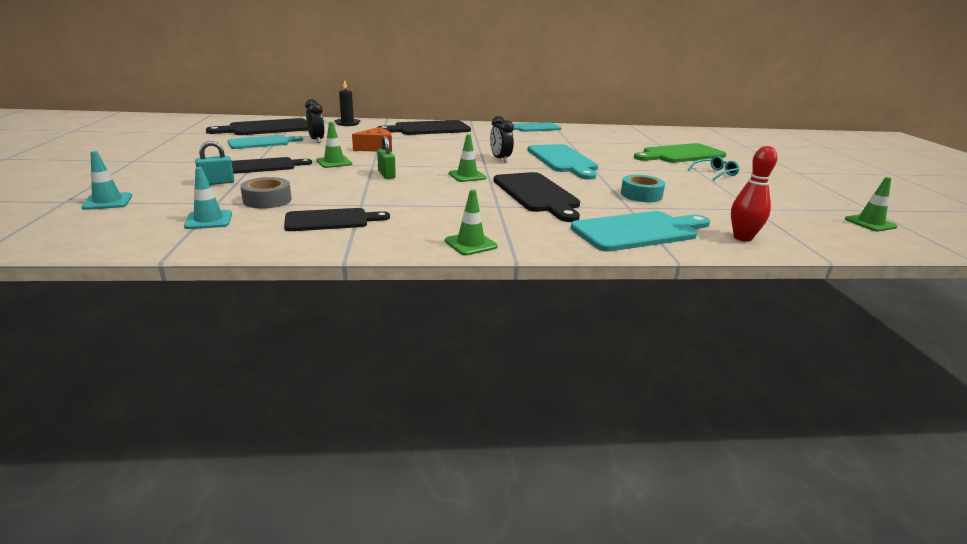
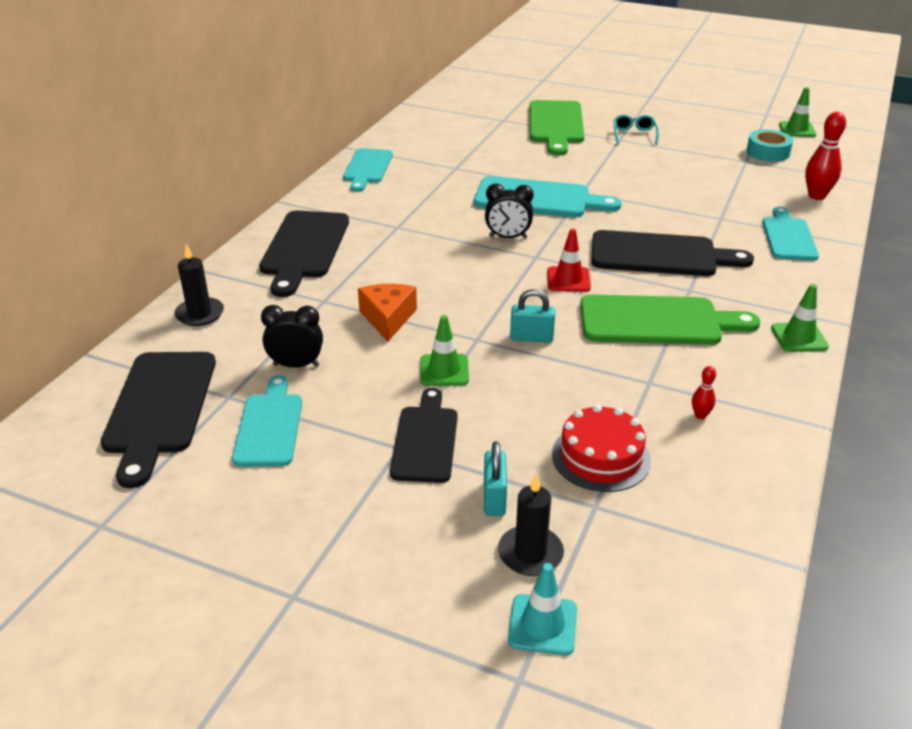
camera: 60 degrees left, 10 degrees up
turquoise traffic cone [184,167,232,229] -> none
grey tape [240,177,292,209] -> red cake [552,404,651,492]
black cutting board [284,208,390,231] -> red bowling pin [692,366,716,419]
green padlock [377,136,396,179] -> turquoise padlock [510,289,555,343]
green traffic cone [449,134,486,182] -> red traffic cone [547,229,591,292]
turquoise cutting board [570,211,710,252] -> turquoise cutting board [762,207,819,261], size x0.67
turquoise tape [621,175,665,202] -> turquoise tape moved to [746,129,793,162]
none -> black candle [498,474,564,576]
none -> green cutting board [580,294,760,345]

